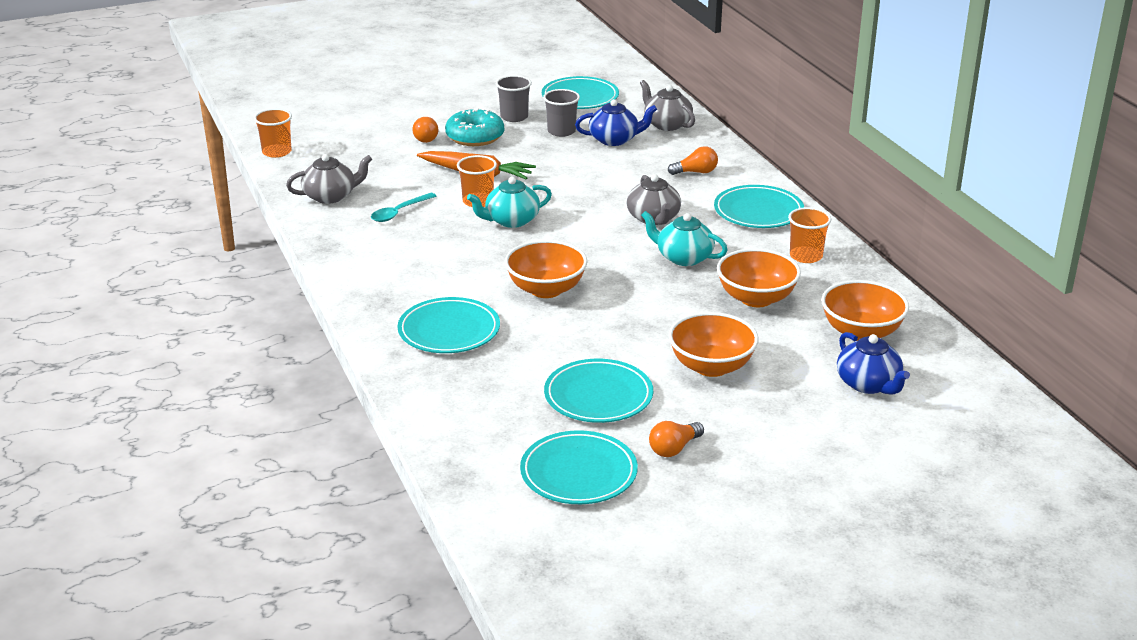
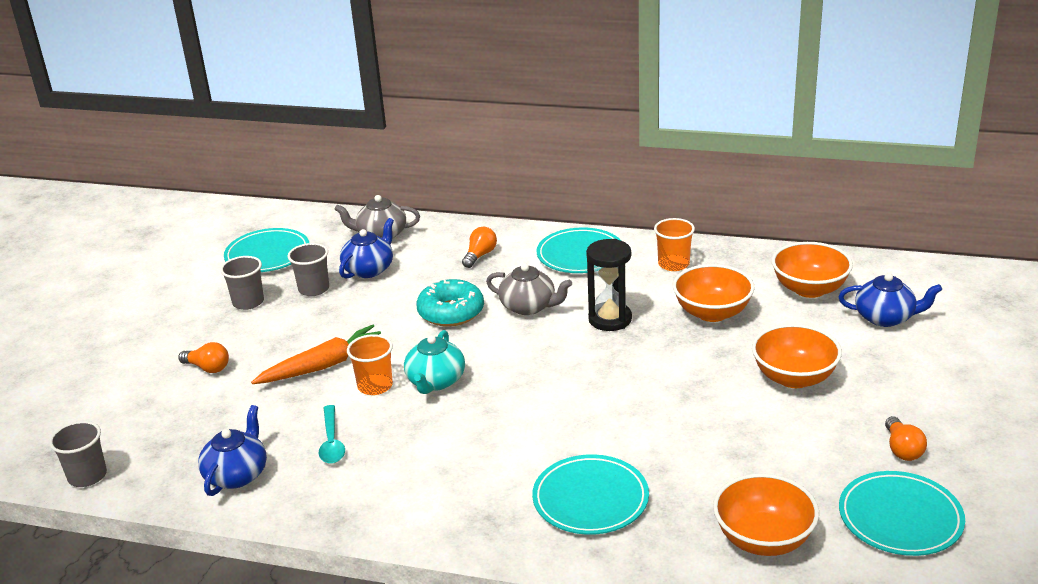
camera: 50 degrees left, 0 degrees up
orange cup [254,108,292,158] -> grey cup [49,421,107,487]
grey teapot [286,154,372,204] -> blue teapot [198,405,267,496]
turquoise donut [445,108,504,146] -> turquoise donut moved to [416,278,484,327]
orange bowl [505,240,587,298] -> orange bowl moved to [713,473,819,556]
turquoise plate [544,359,653,423] -> none
turquoise teapot [641,211,728,266] -> black hourglass [586,239,632,331]

